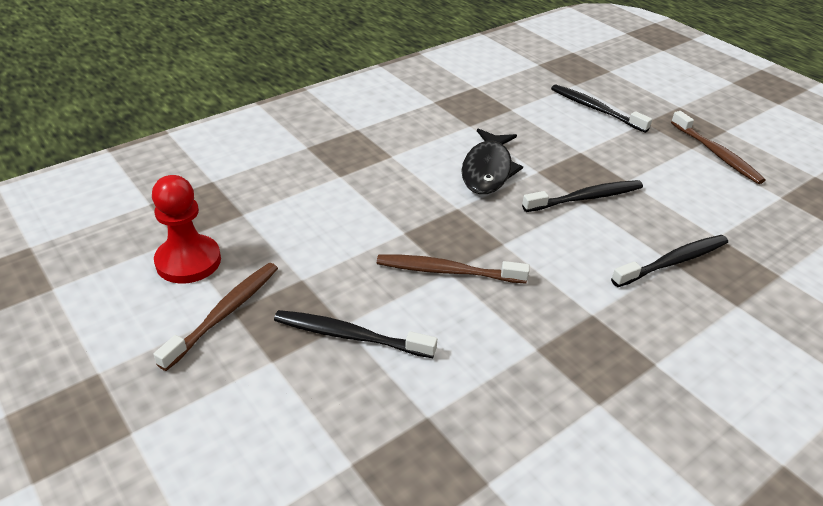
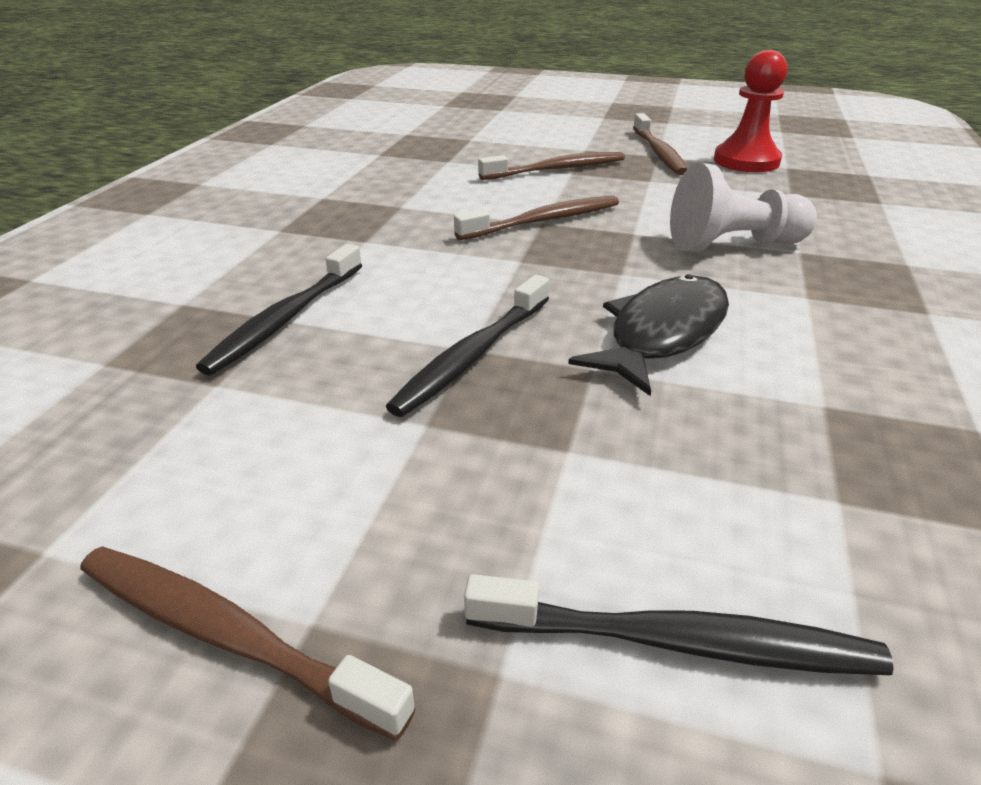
camera: 145 degrees right, 5 degrees down
black toothbrush [274,310,437,358] -> brown toothbrush [478,152,625,180]
black fish [461,129,523,194] -> black fish turned 60 degrees clockwise [568,274,729,396]
none -> white pawn [670,162,817,252]

